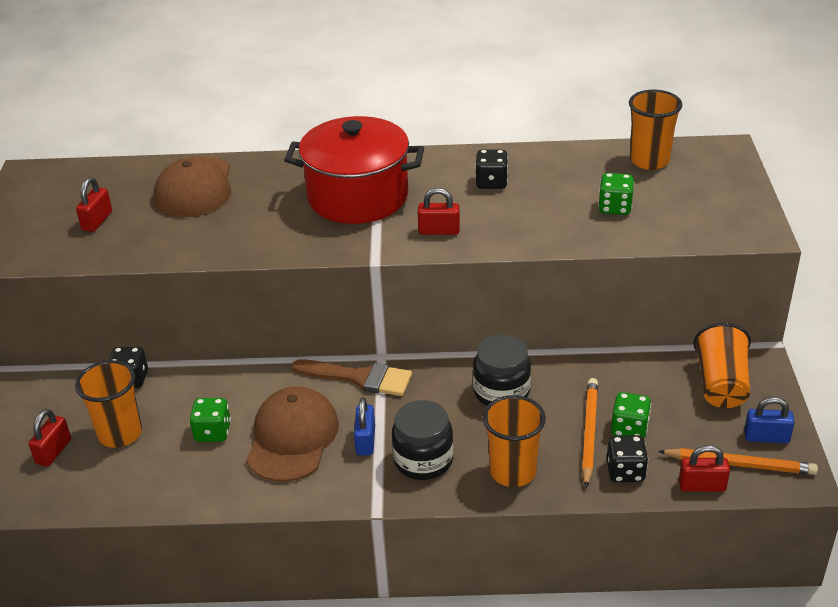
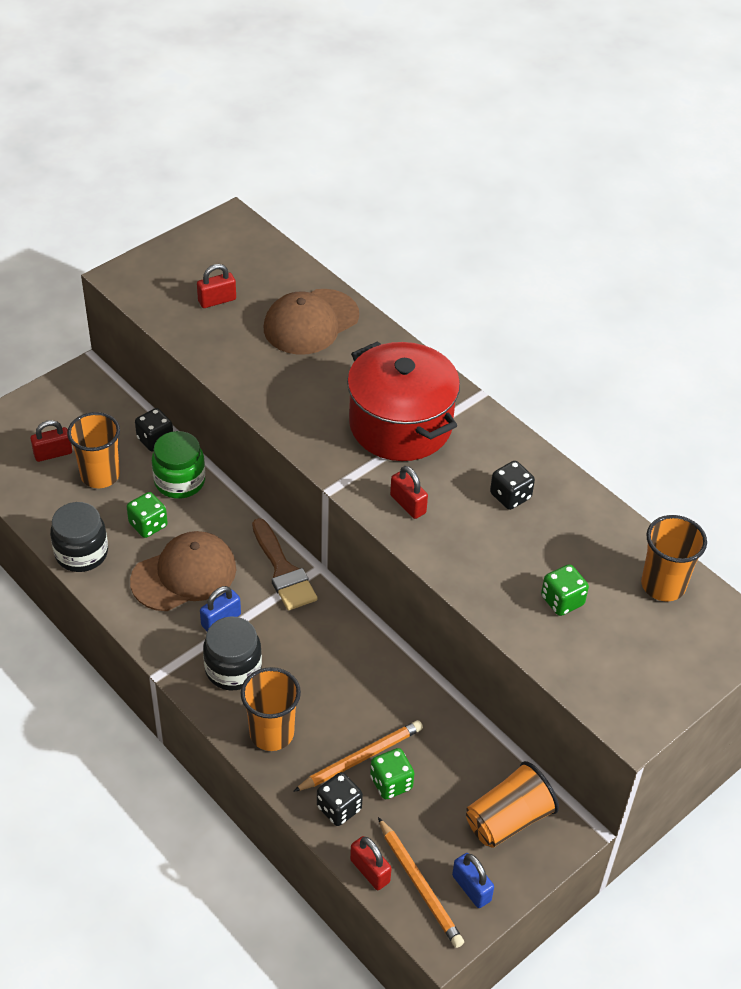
camera: 45 degrees right, 10 degrees up
black jar [473,335,531,406] -> black jar moved to [50,502,108,572]
none -> green jar [152,431,205,499]

